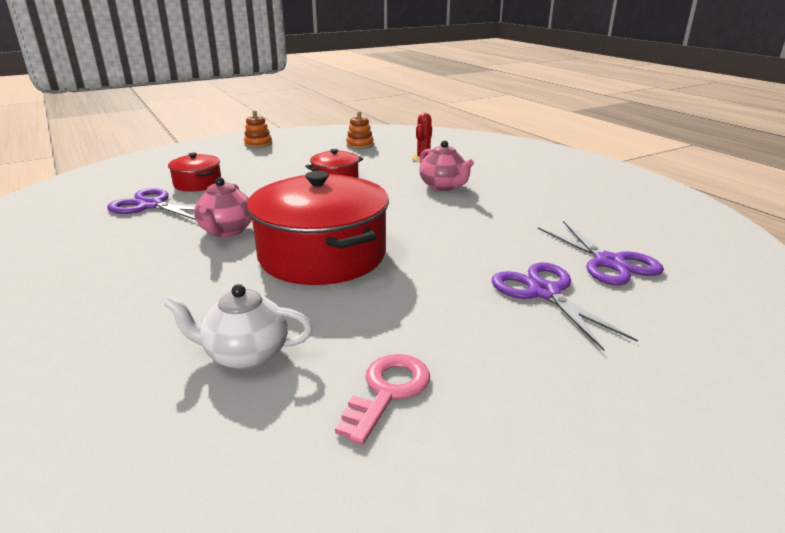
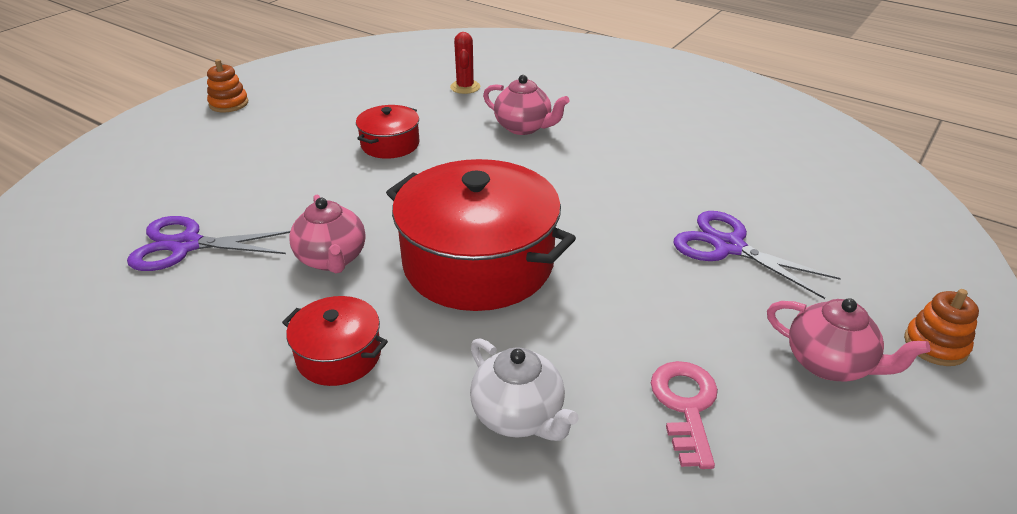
camera: 25 degrees left, 10 degrees up
white teapot [164,284,313,370] -> white teapot turned 105 degrees counterclockwise [470,338,579,441]
red pot [168,153,221,192] -> red pot moved to [282,296,388,386]
orange stacking toy [346,111,374,149] -> orange stacking toy moved to [904,289,979,366]
purple scissors [538,221,664,285] -> none
none -> pink teapot [767,298,931,381]

